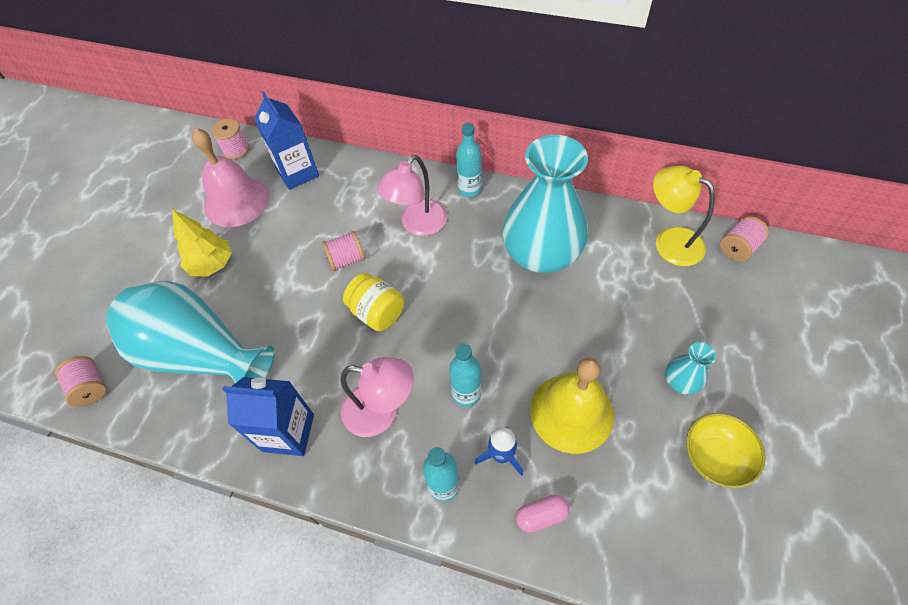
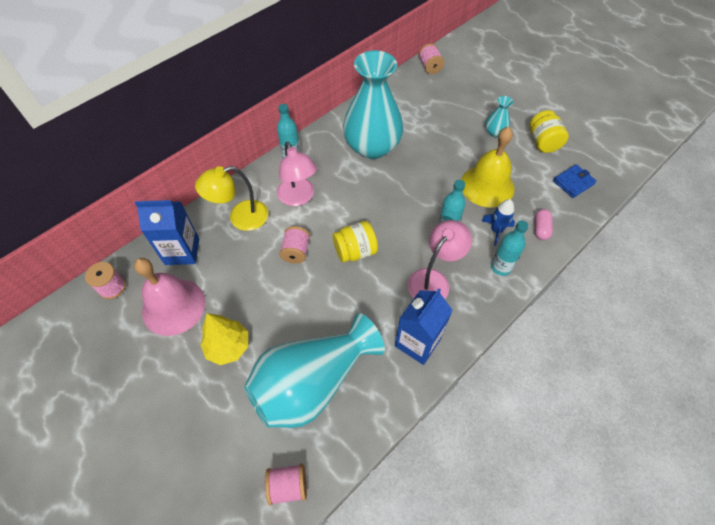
camera: 65 degrees left, 0 degrees up
yellow lamp [653,166,715,266] -> yellow lamp moved to [195,166,268,231]
yellow bowl [686,413,766,488] -> yellow jar [530,110,569,153]
none -> blue wallet [553,164,597,198]

